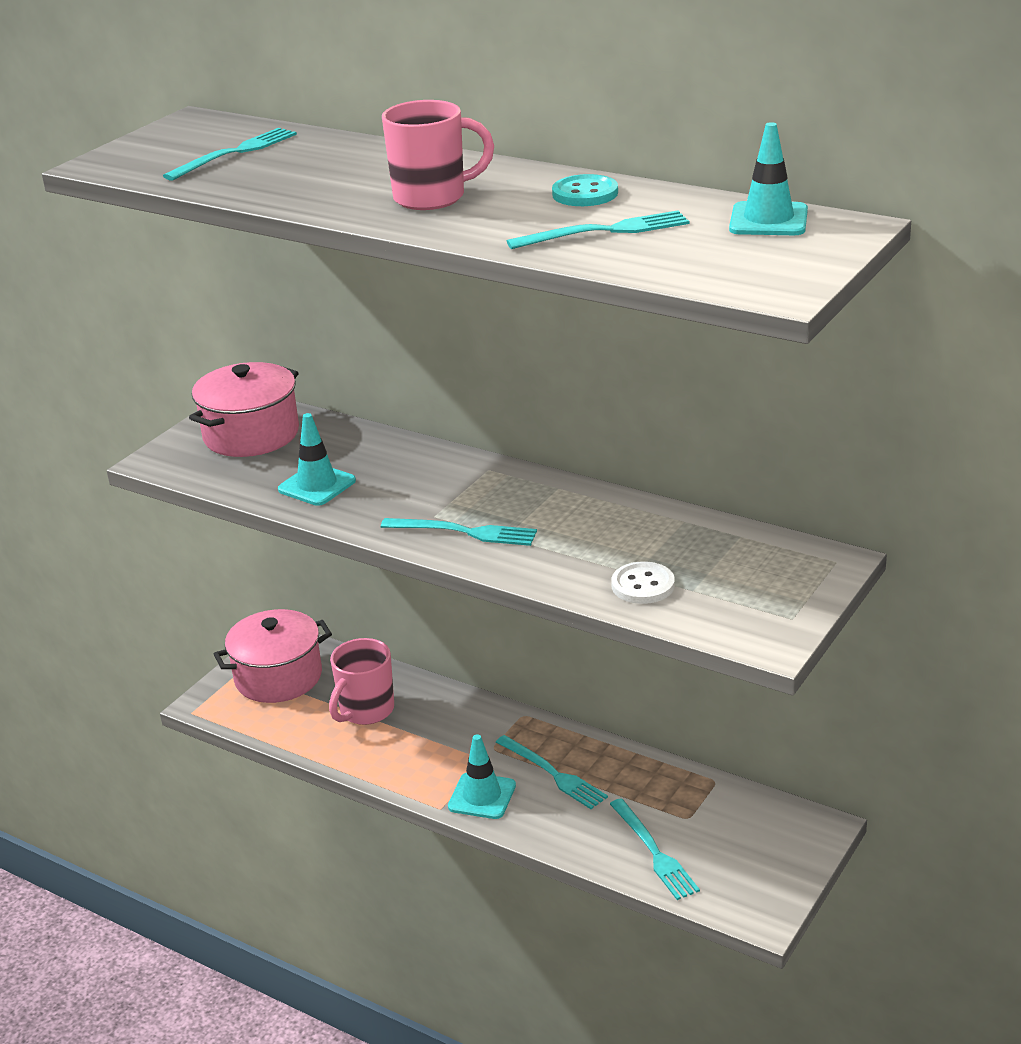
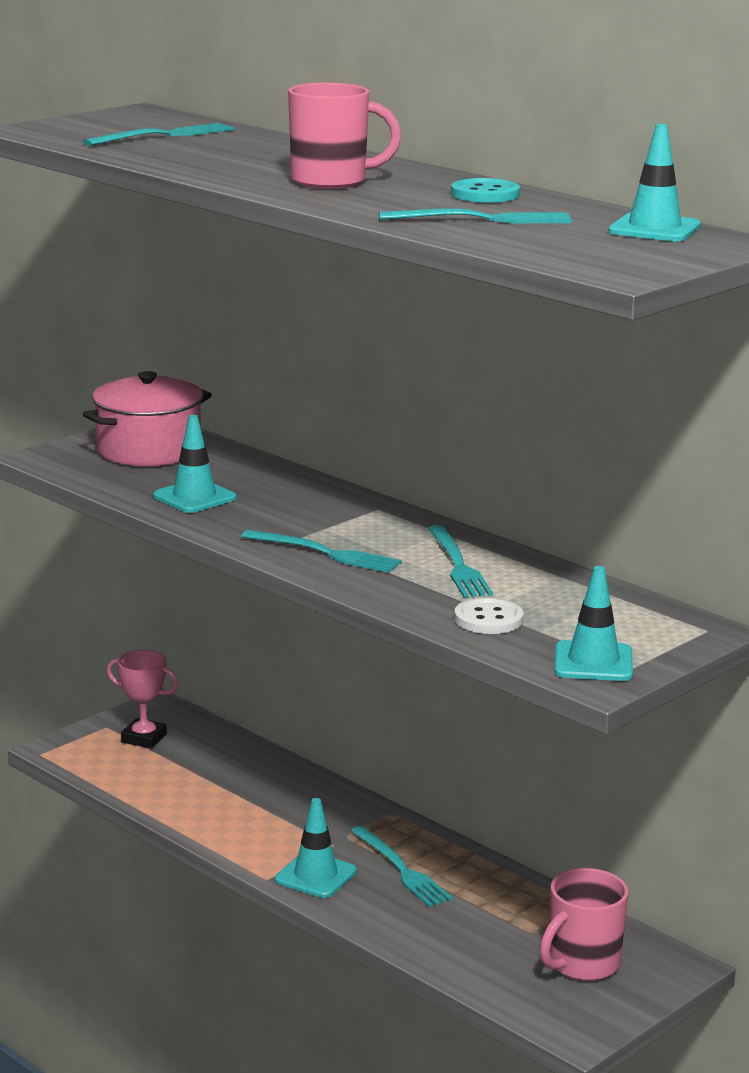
camera: 10 degrees right, 10 degrees down
pink pot [214,609,332,703] -> pink trophy [107,650,179,749]
pink mug [329,638,394,725] -> pink mug moved to [540,868,629,981]
turquoise fork [610,798,700,900] -> turquoise fork moved to [428,525,493,598]
none -> turquoise traffic cone [555,566,633,681]

